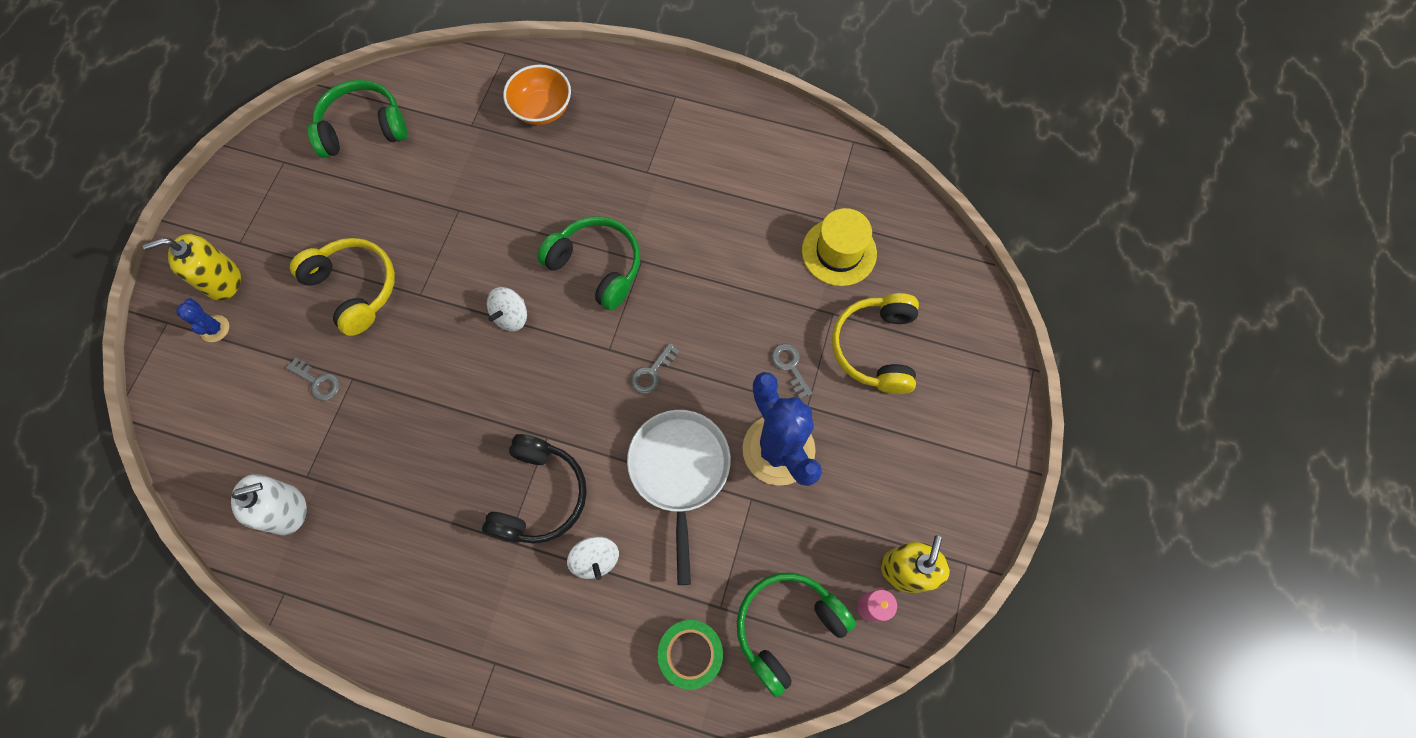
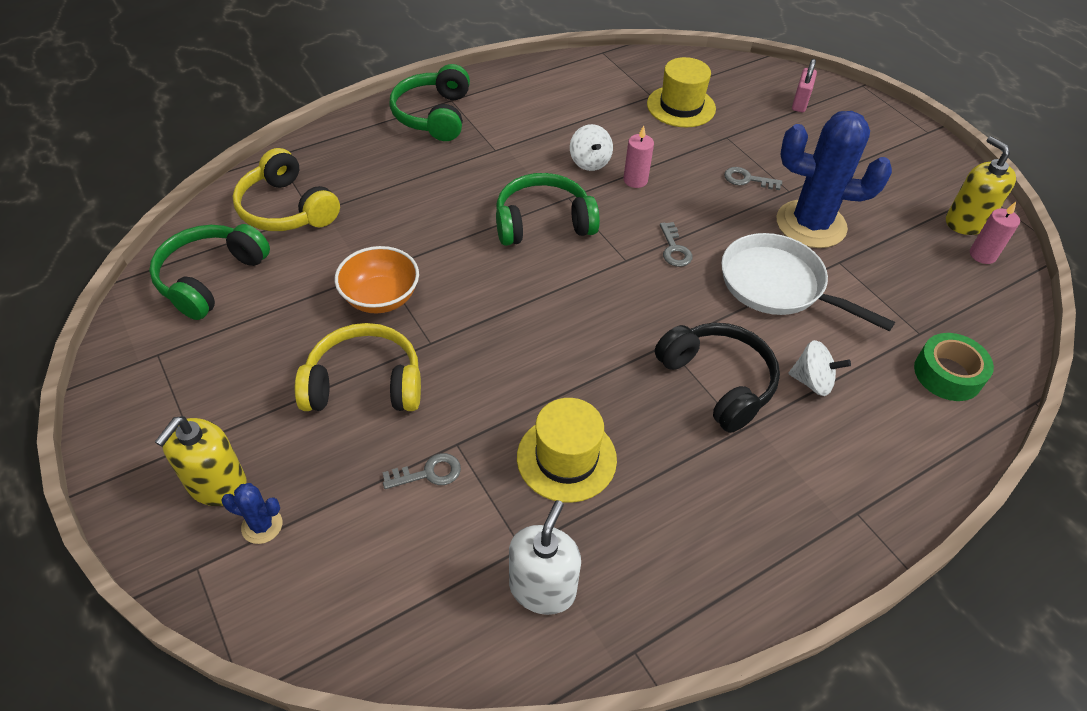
camera: 50 degrees left, 20 degrees down
white spinning top [487,287,527,331] -> white spinning top moved to [570,124,613,171]
orange bowl [503,65,571,125] -> orange bowl moved to [335,246,419,313]
green headphones [737,573,856,697] -> green headphones moved to [389,64,470,141]
yellow headphones [832,293,919,394] -> yellow headphones moved to [232,148,340,231]
none -> yellow hat [517,398,617,503]
none -> pink candle [623,126,654,188]
none -> pink padlock [792,59,817,112]

